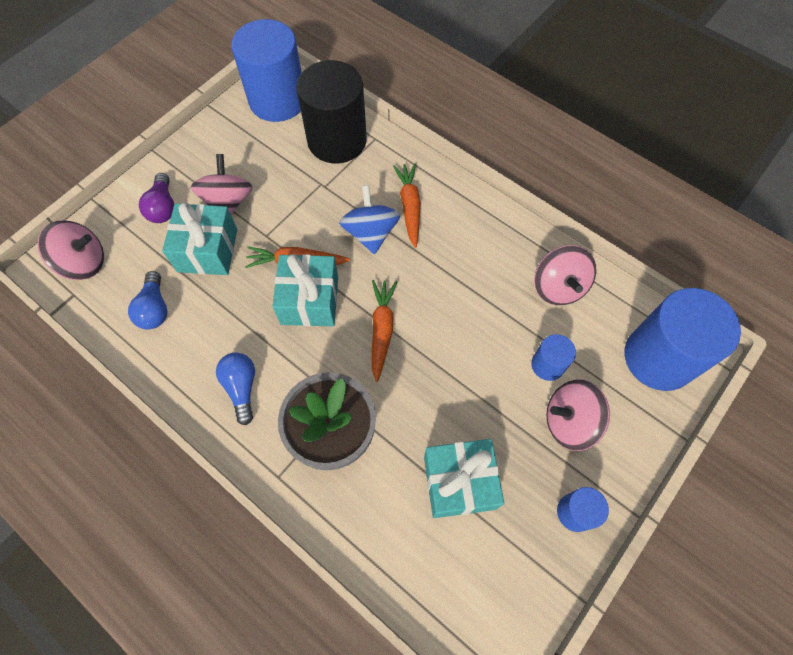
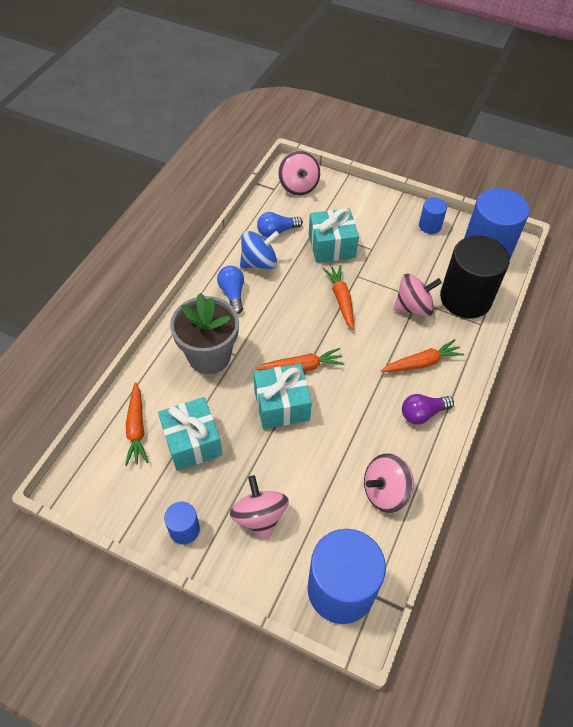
camera: 75 degrees right, 10 degrees down
purple light bulb [139,173,174,223] -> purple light bulb moved to [402,394,454,424]
pink spinning top [191,154,253,215] -> pink spinning top moved to [394,274,442,317]
blue light bulb [216,353,255,425] -> blue light bulb turned 75 degrees counterclockwise [217,266,244,314]
turquoise gift [272,254,338,326] -> turquoise gift moved to [254,364,312,429]
blue spinning top [339,185,400,254] -> blue spinning top moved to [240,231,280,269]
blue cylinder [531,334,576,381] -> blue cylinder moved to [419,198,447,234]
none -> orange carrot [125,382,149,466]

